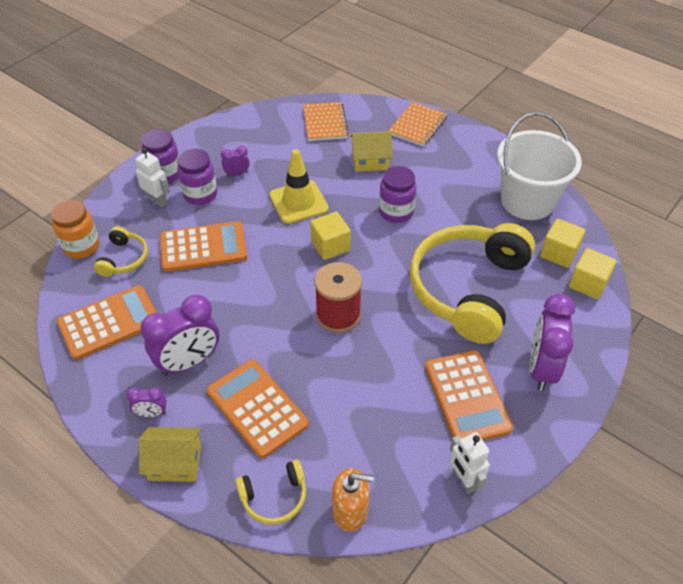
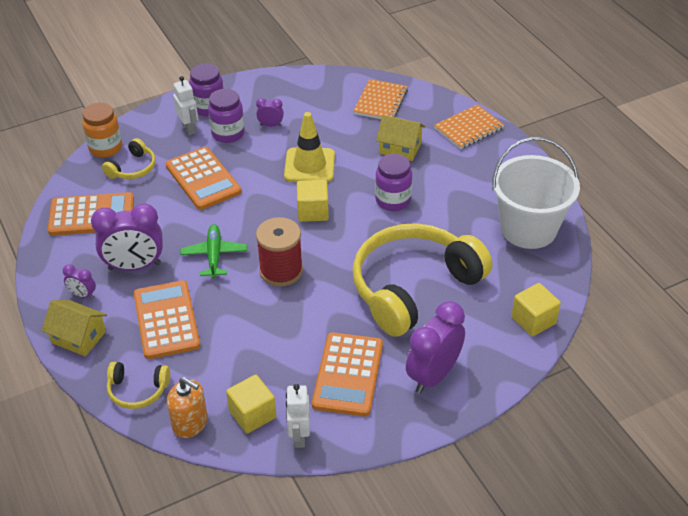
camera: 25 degrees right, 5 degrees down
orange calculator [160,221,247,272] -> orange calculator turned 45 degrees clockwise [165,147,242,210]
yellow cube [540,219,585,268] -> yellow cube moved to [226,375,276,433]
none -> green plane [180,224,247,279]

